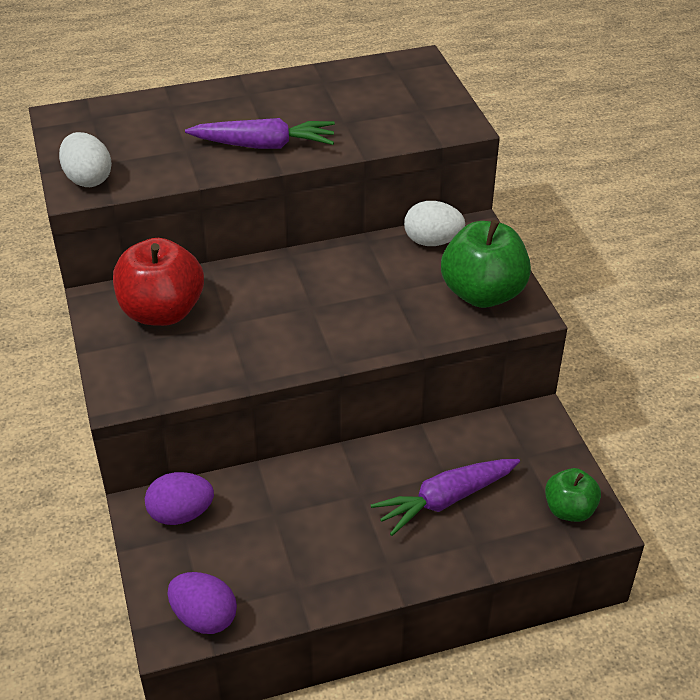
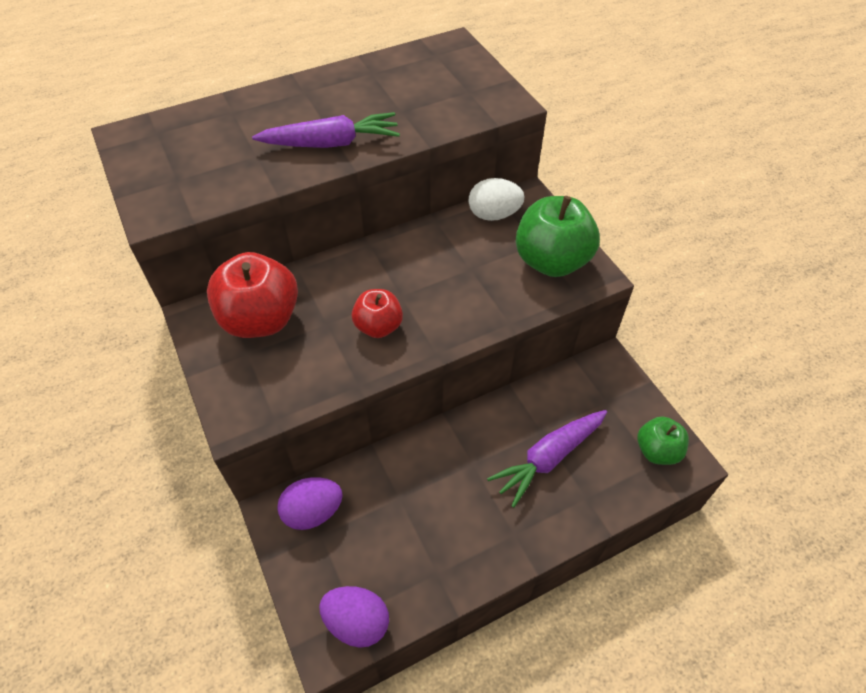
camera: 10 degrees left, 10 degrees up
white egg [59,132,112,187] -> none
none -> red apple [352,289,403,338]

